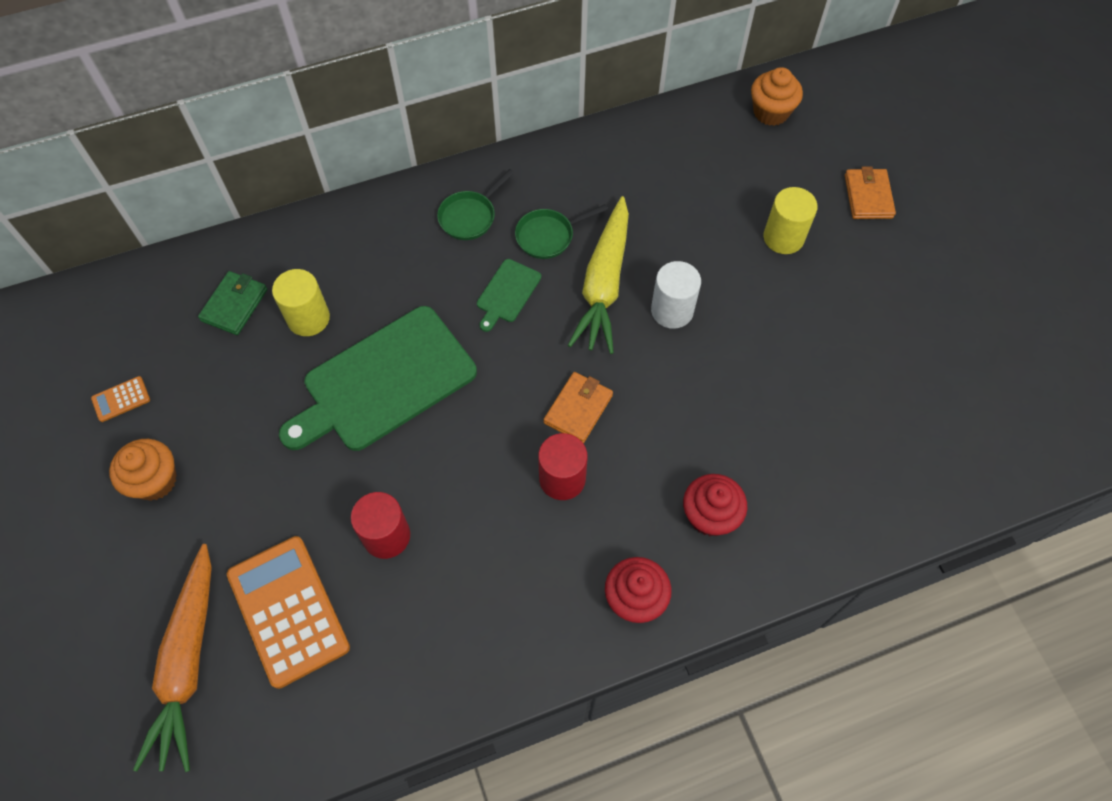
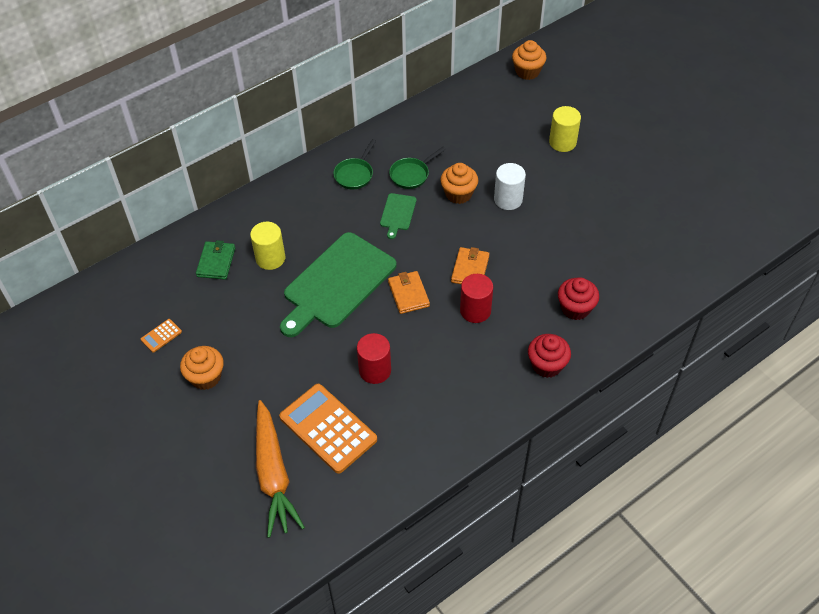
camera: 15 degrees left, 10 degrees down
yellow carrot [568,196,629,354] -> orange cupcake [440,163,478,204]
orange wallet [845,166,896,219] -> orange wallet moved to [388,271,430,314]

